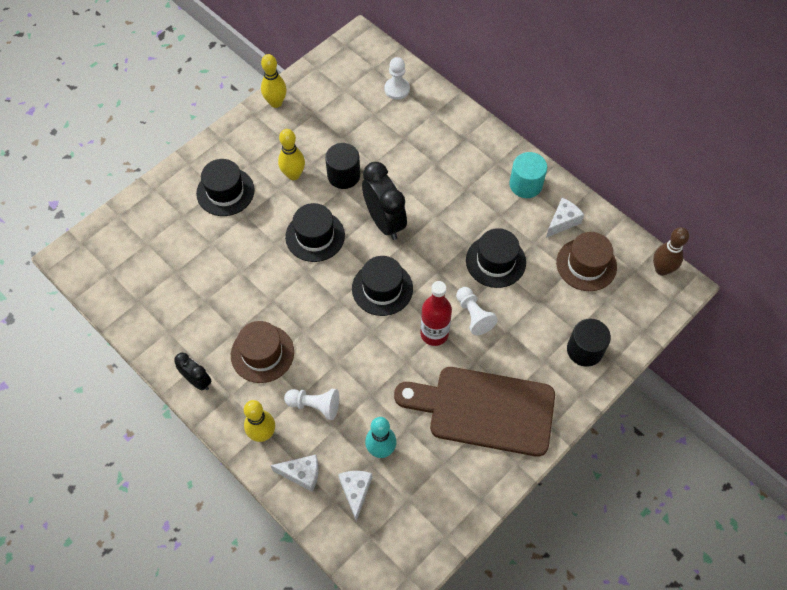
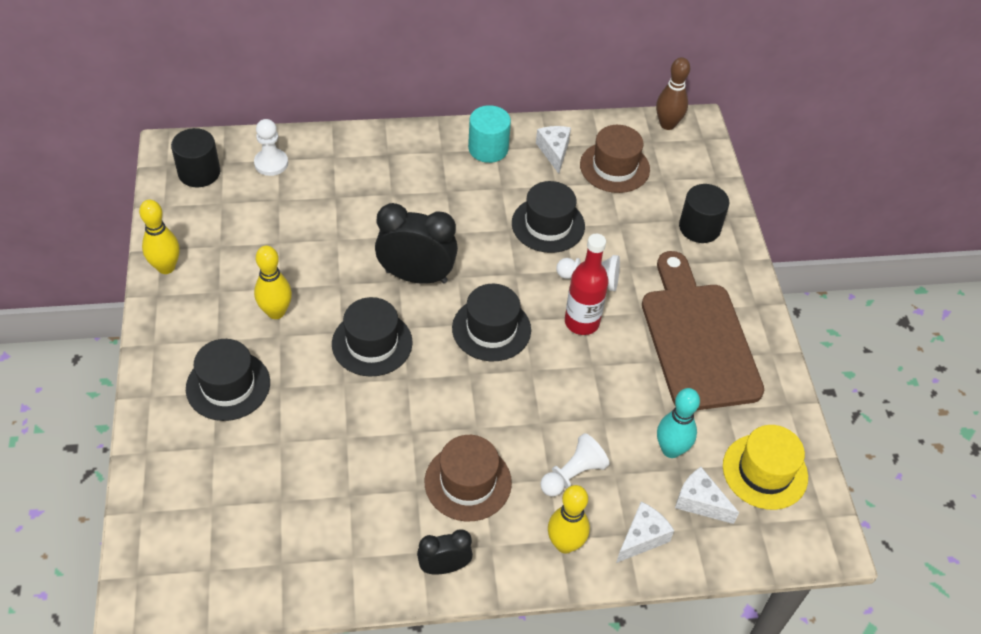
camera: 55 degrees left, 10 degrees down
black cylinder [325,143,360,189] -> black cylinder moved to [171,128,220,187]
brown cutting board [394,367,555,457] -> brown cutting board turned 120 degrees clockwise [642,251,764,410]
none -> yellow hat [723,425,808,510]

